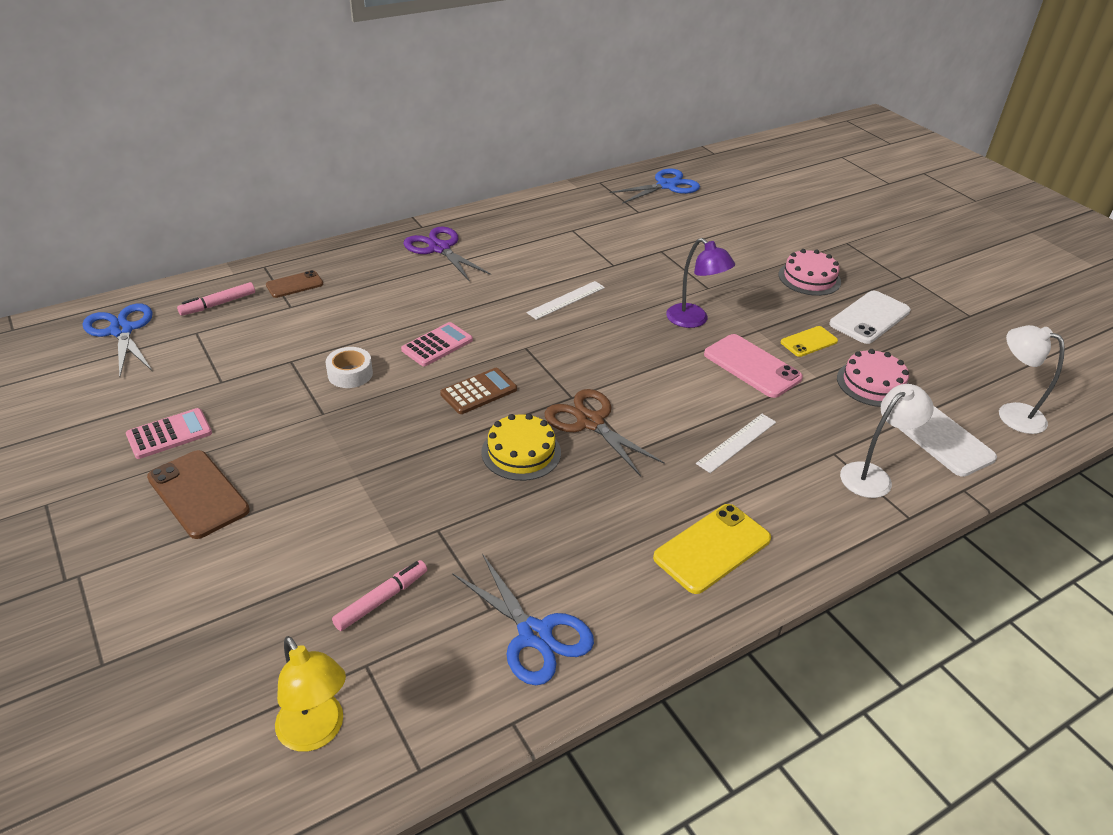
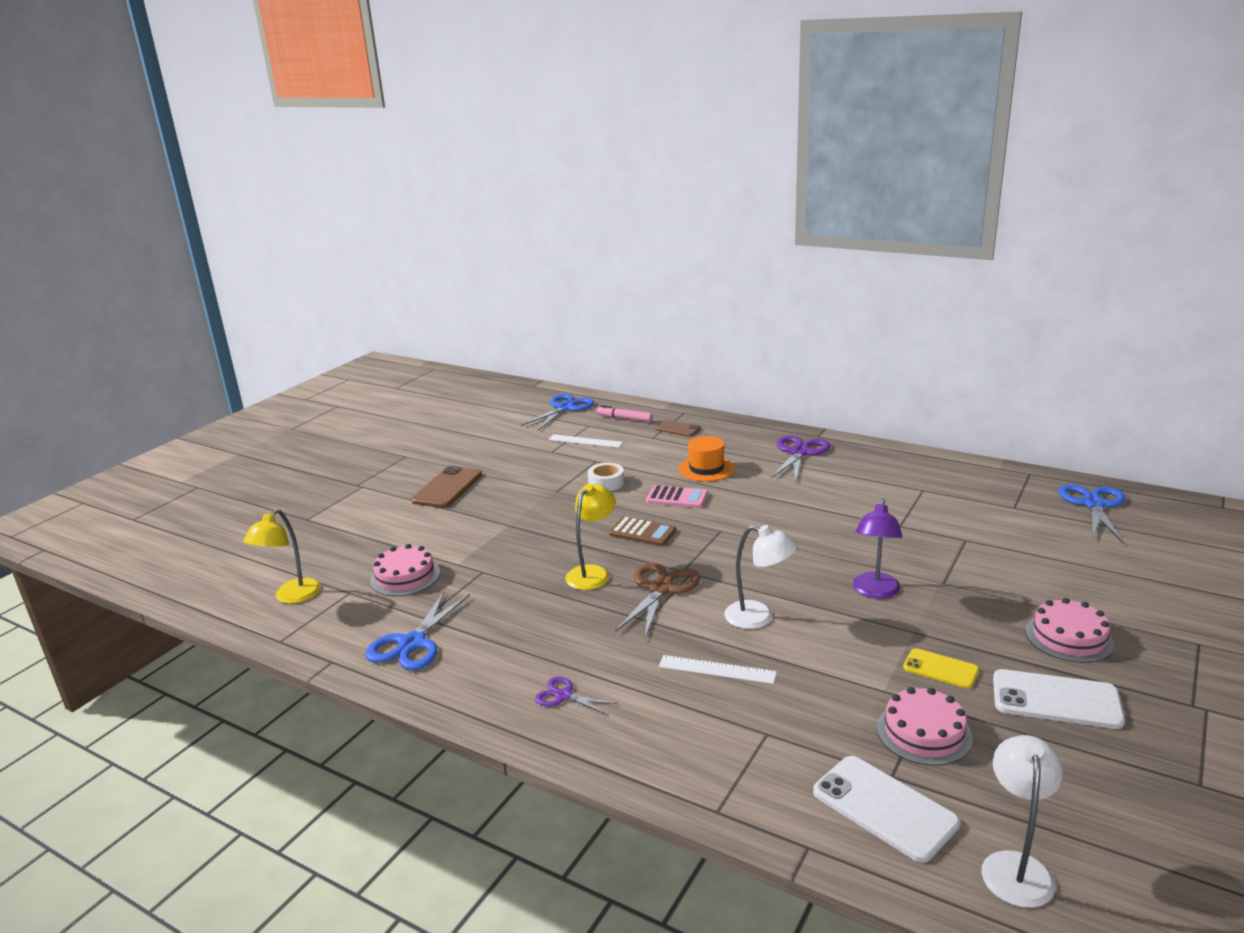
camera: 65 degrees right, 15 degrees down
pink calculator [126,408,212,459] -> none
pink marker [332,560,427,631] -> pink cake [370,544,440,596]
yellow cake [481,414,561,481] -> yellow lamp [565,484,616,590]
white ruler [527,281,605,320] -> white ruler moved to [548,434,623,448]
blue scissors [609,168,700,204] -> blue scissors turned 105 degrees counterclockwise [1058,484,1125,544]
yellow phone [653,504,771,594] -> purple scissors [535,677,618,716]
pink phone [704,334,803,398] -> none
white lamp [840,384,934,498] -> white lamp moved to [724,525,797,629]
white phone [898,406,997,477] -> white phone turned 75 degrees counterclockwise [813,756,960,863]
none -> orange hat [679,436,735,482]

